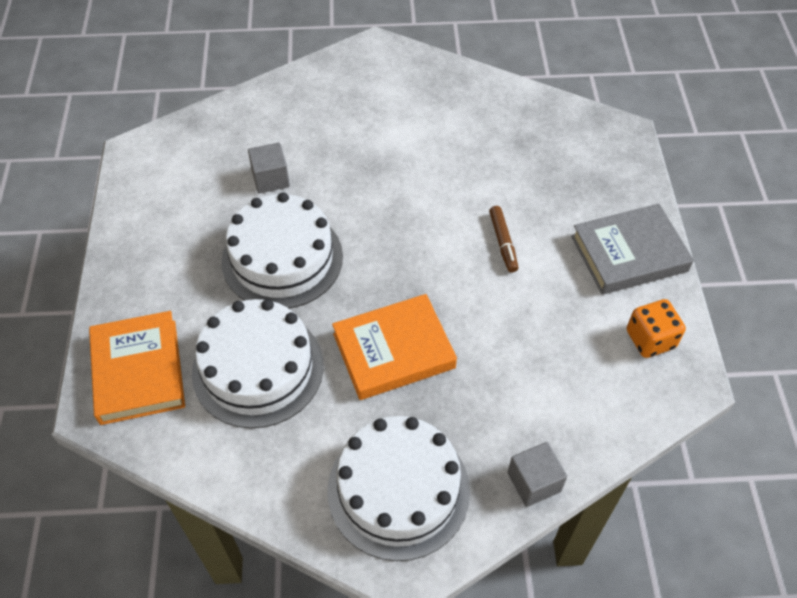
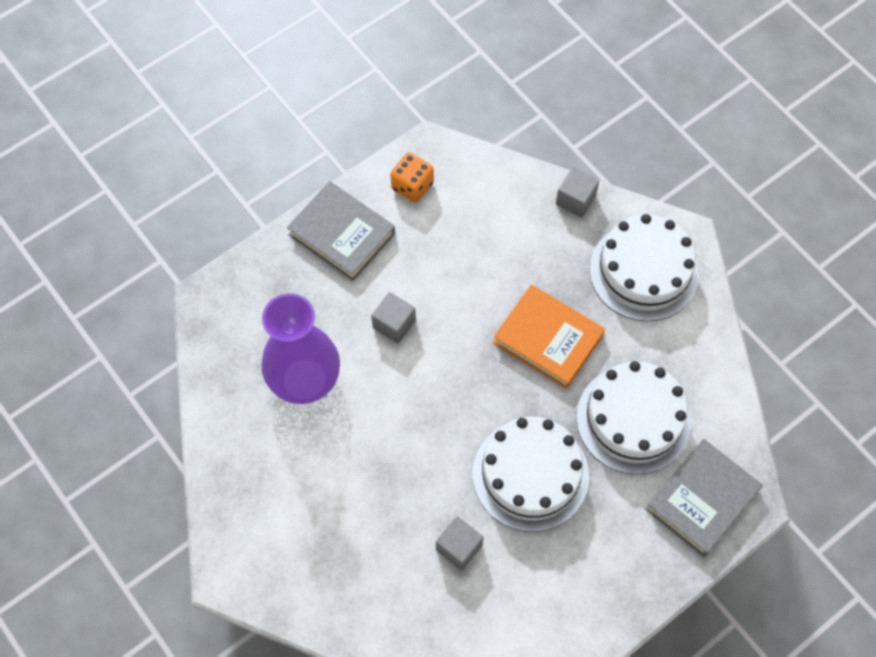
camera: 125 degrees left, 10 degrees up
orange book [89,311,185,425] -> grey book [645,439,763,557]
brown marker [489,206,519,272] -> grey cube [371,292,416,344]
none -> purple vase [261,293,340,404]

